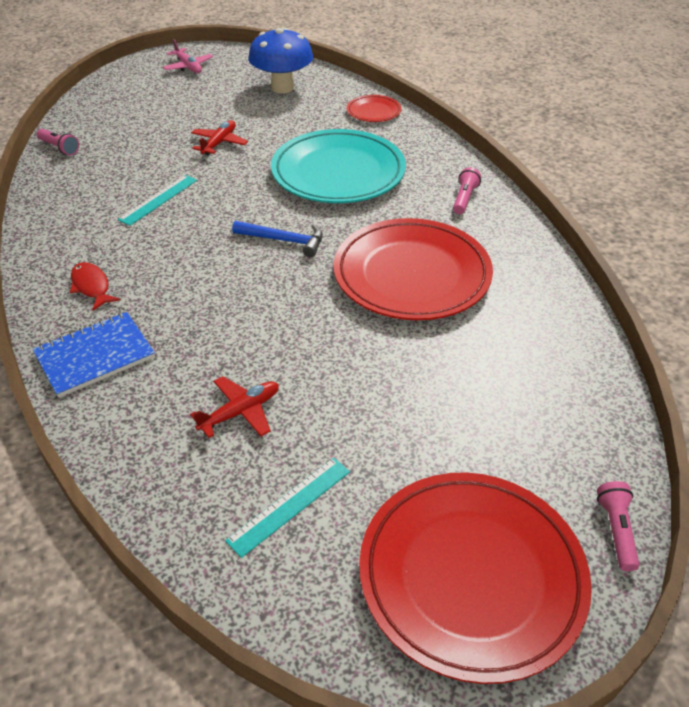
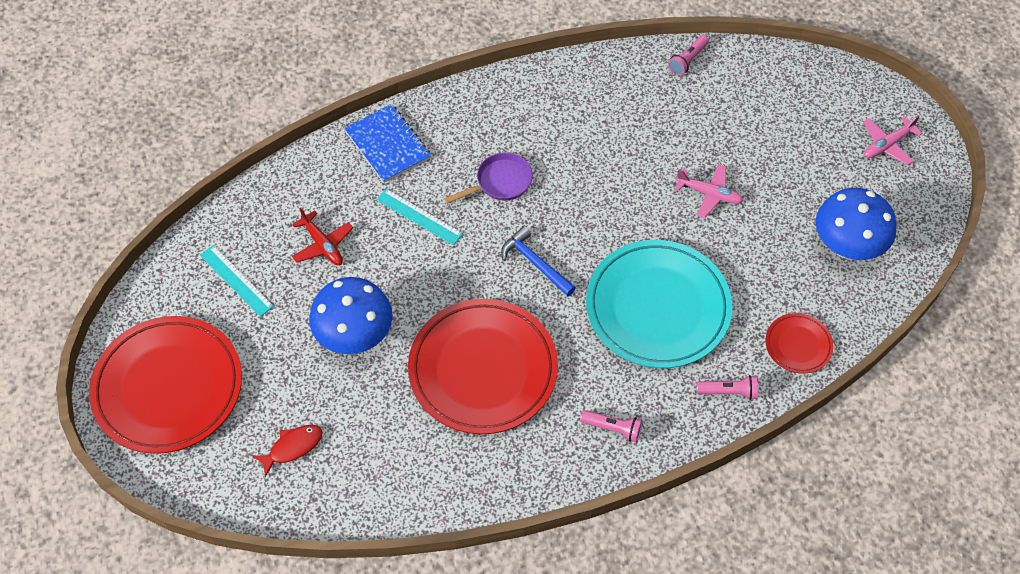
camera: 90 degrees right, 15 degrees up
red fish [70,262,120,311] -> red fish moved to [252,425,323,478]
turquoise ruler [118,175,197,226] -> turquoise ruler moved to [377,188,463,246]
red plane [191,120,248,155] -> pink plane [675,164,743,218]
blue hammer [232,221,323,257] -> blue hammer turned 120 degrees clockwise [501,226,576,297]
pink flashlight [597,481,640,571] -> pink flashlight moved to [697,375,758,400]
none -> blue mushroom [309,277,393,354]
none -> purple pan [444,152,533,204]

